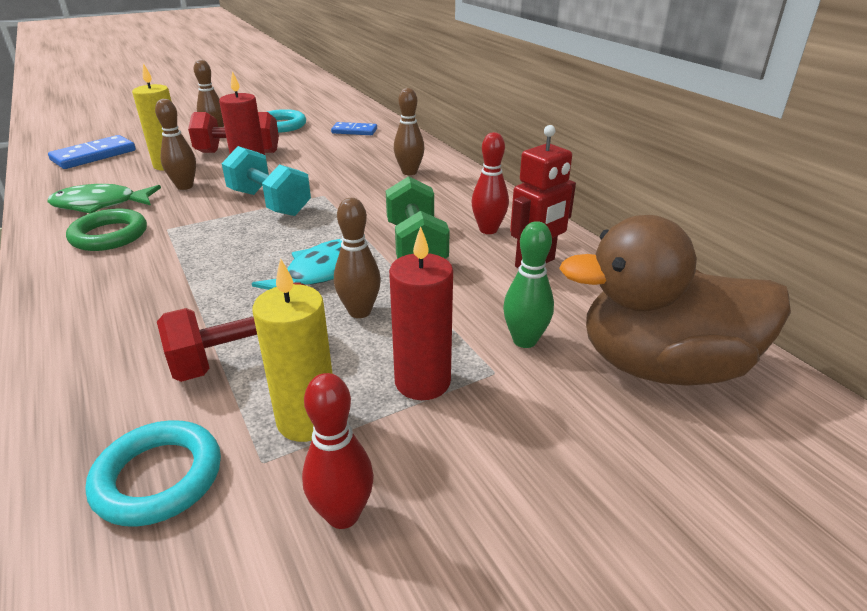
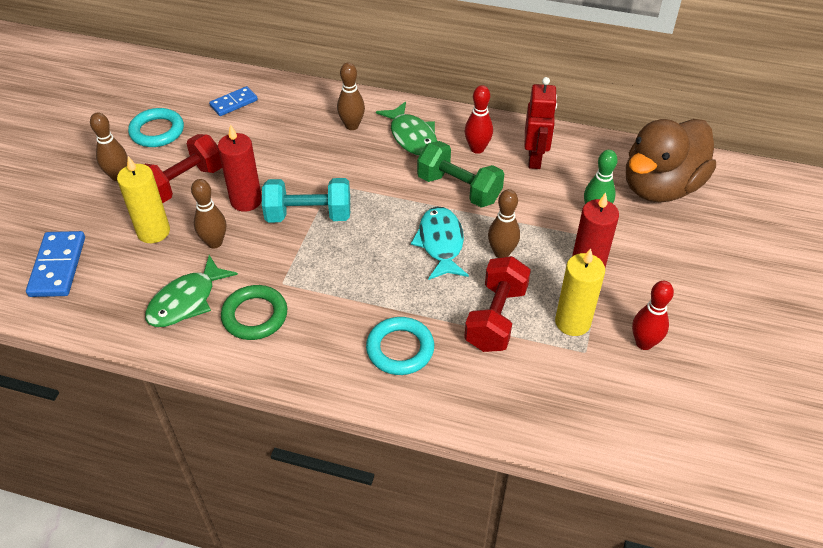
camera: 45 degrees left, 15 degrees up
turquoise ring [86,421,221,527] -> turquoise ring moved to [366,317,434,375]
none -> green fish [376,101,437,156]

